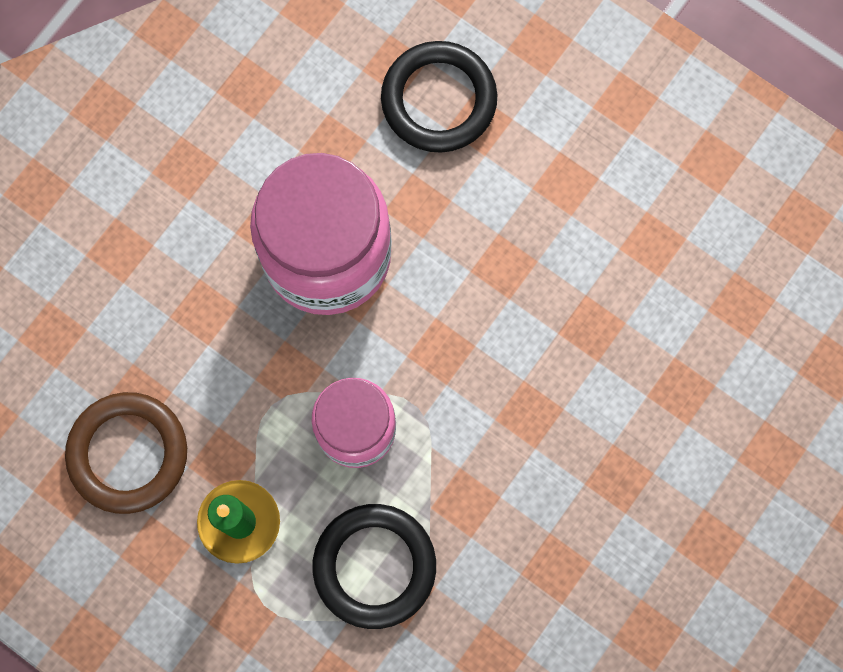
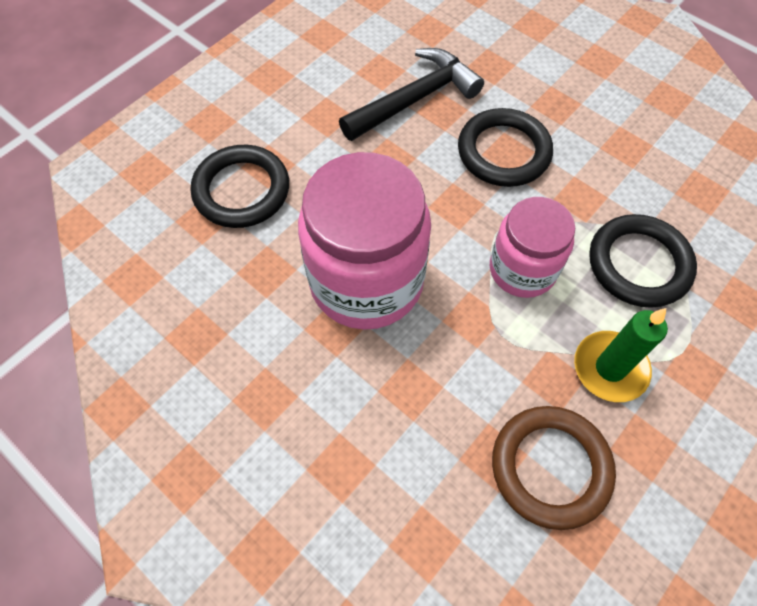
camera: 85 degrees left, 15 degrees down
none -> black hammer [339,48,484,141]
none -> black ring [458,108,553,187]

